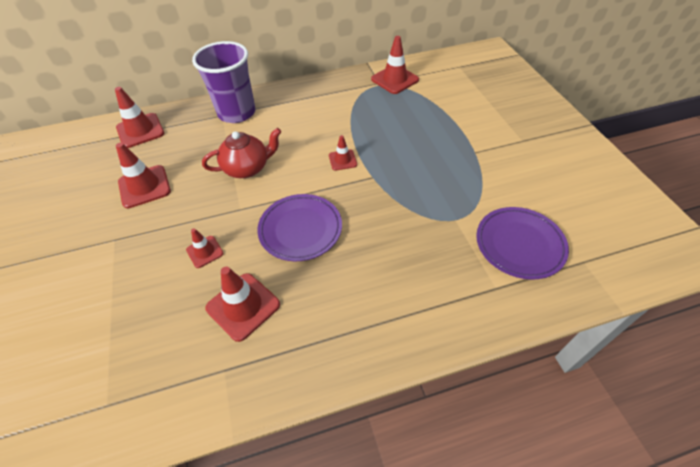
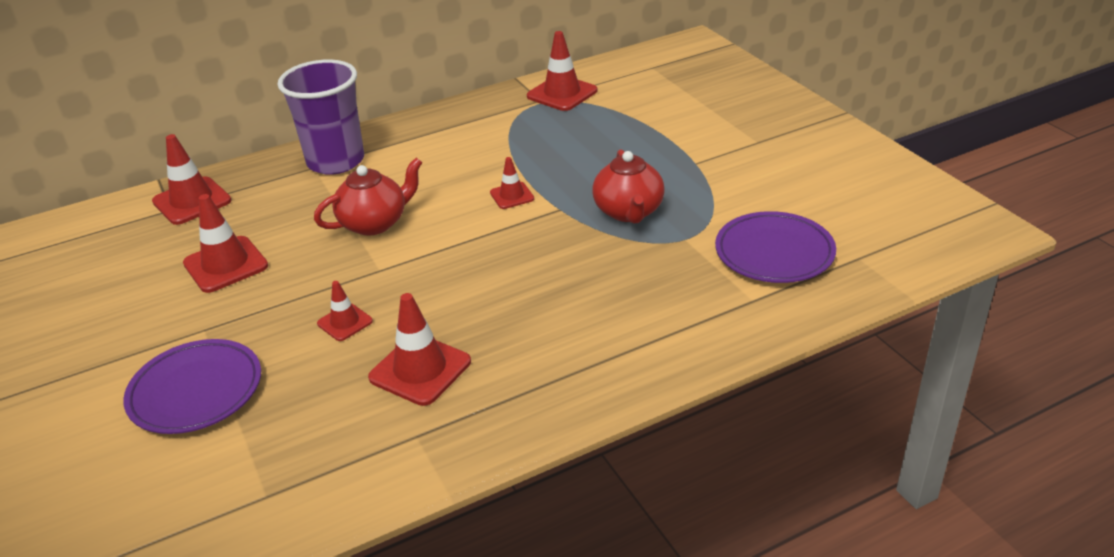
camera: 10 degrees left, 15 degrees down
purple plate [257,194,342,261] -> purple plate moved to [123,339,261,434]
none -> red teapot [592,149,665,223]

